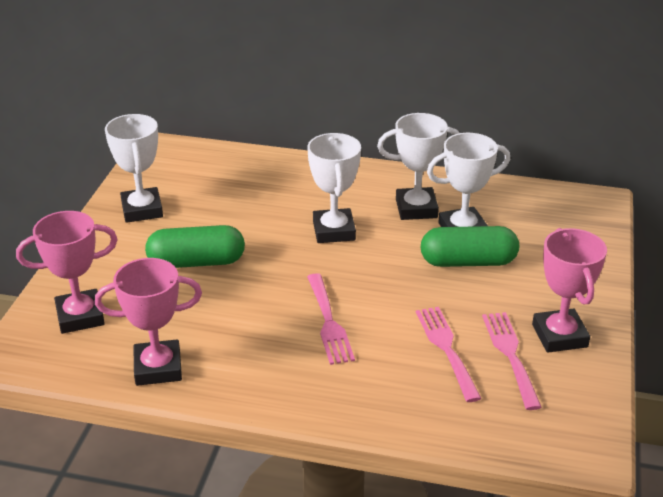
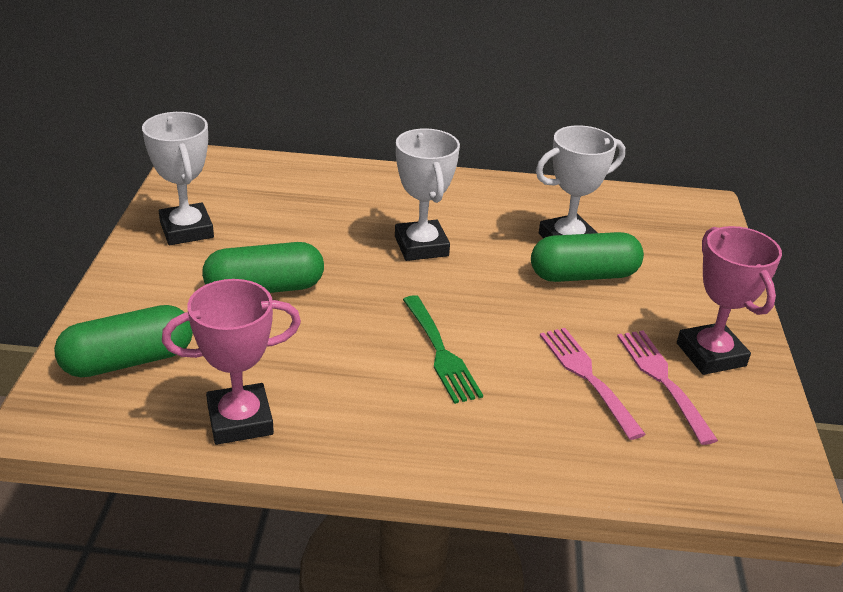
camera: 10 degrees left, 0 degrees up
pink trophy [16,211,118,334] -> green capsule [54,305,193,377]
pink fork [307,273,355,365] -> green fork [403,295,483,404]
white trophy [377,113,460,220] -> none

